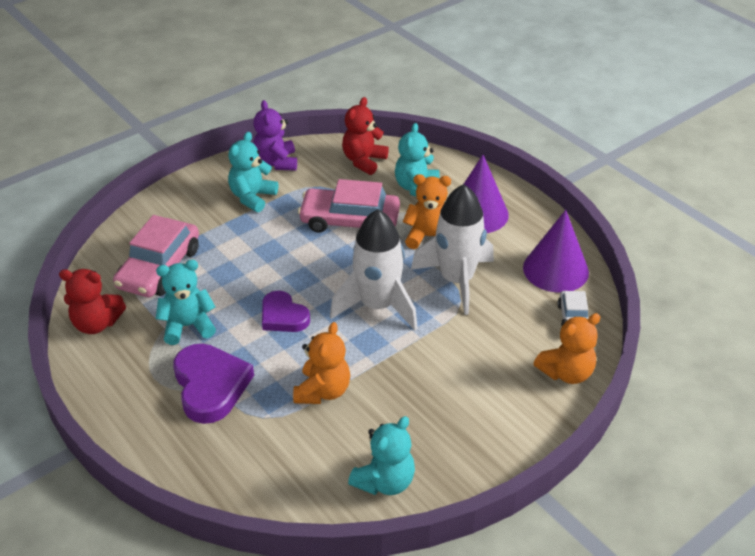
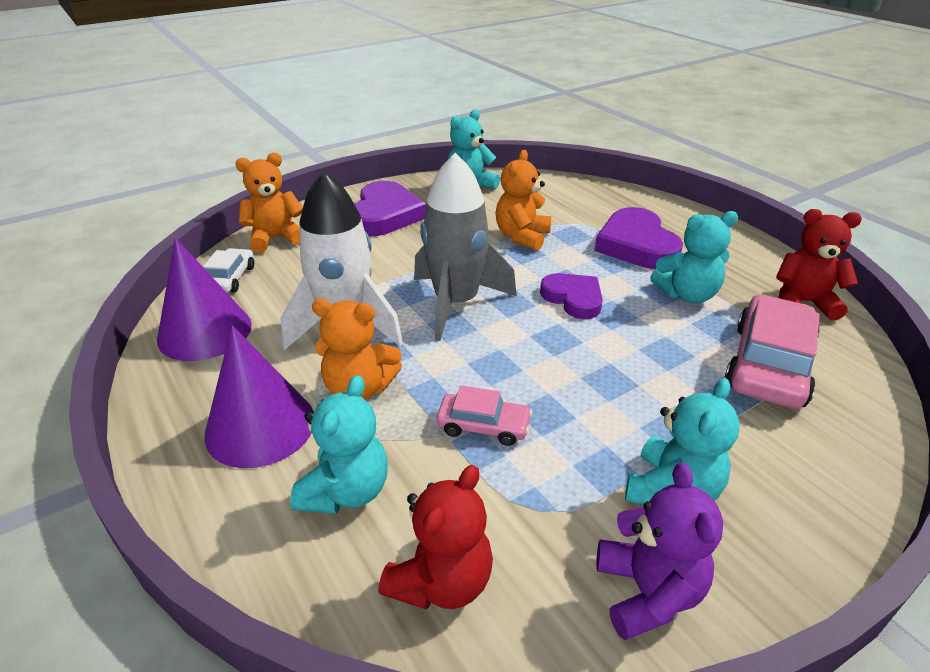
camera: 175 degrees left, 5 degrees down
pink car [298,179,400,233] -> pink car [436,385,532,446], size x0.54
white rocket [330,209,418,330] -> grey rocket [414,153,517,341]
none -> purple heart [355,181,426,236]

